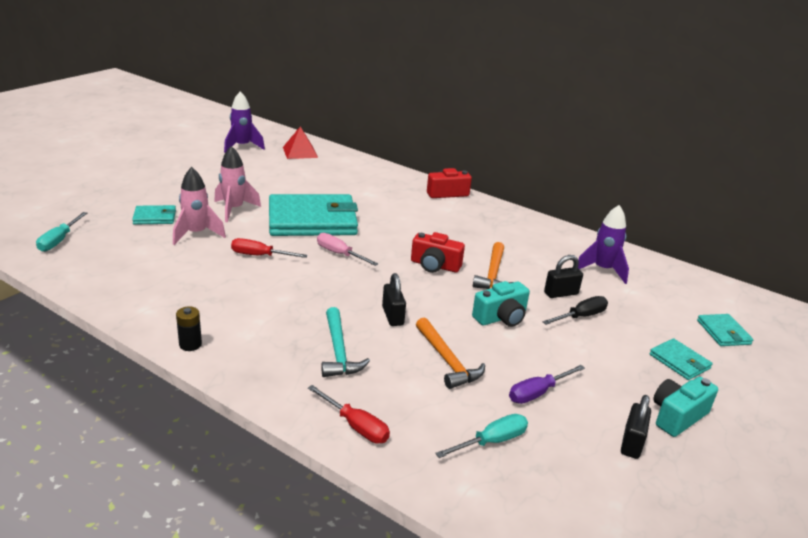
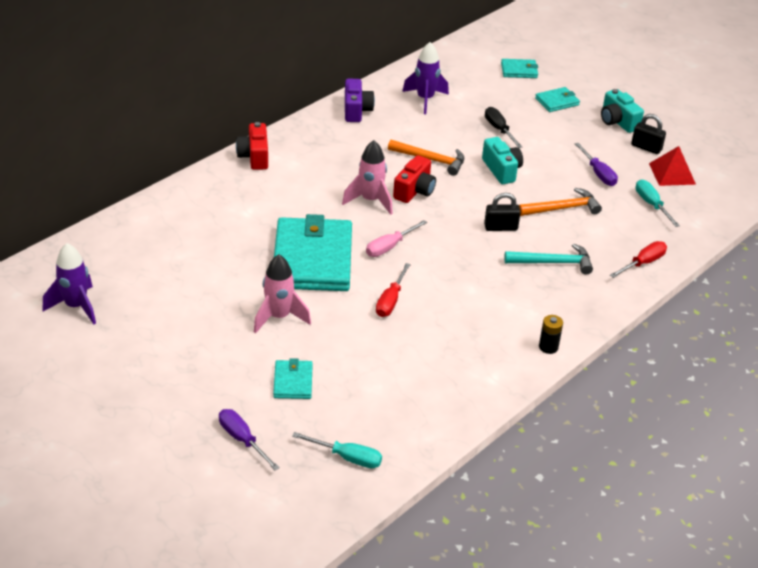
camera: 80 degrees left, 10 degrees up
pink rocket [173,167,226,245] -> pink rocket moved to [342,140,393,215]
red pyramid [283,126,318,159] -> red pyramid moved to [649,146,696,186]
black padlock [544,255,583,298] -> none
none -> purple screwdriver [219,409,280,470]
none -> purple camera [345,79,375,122]

